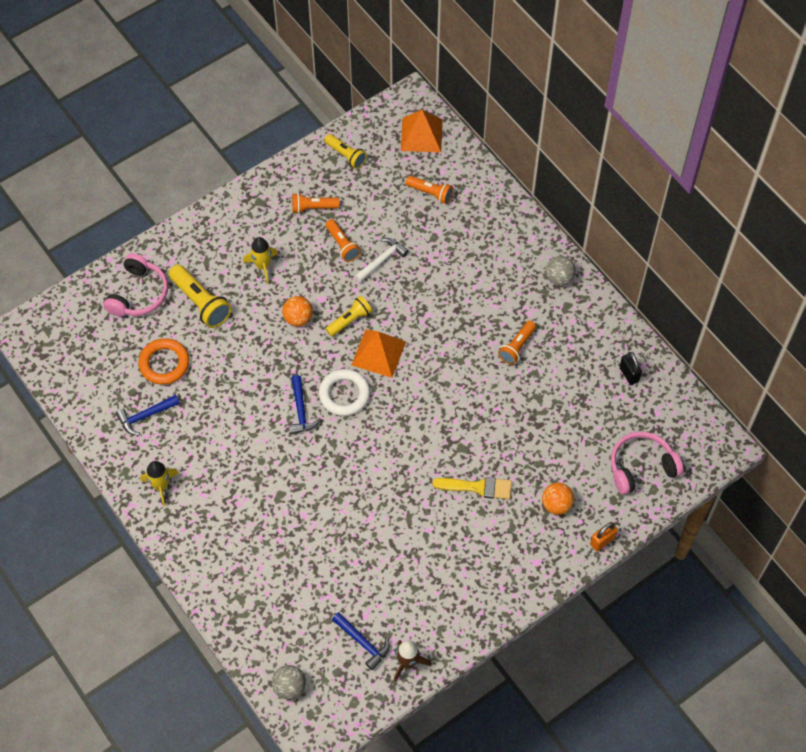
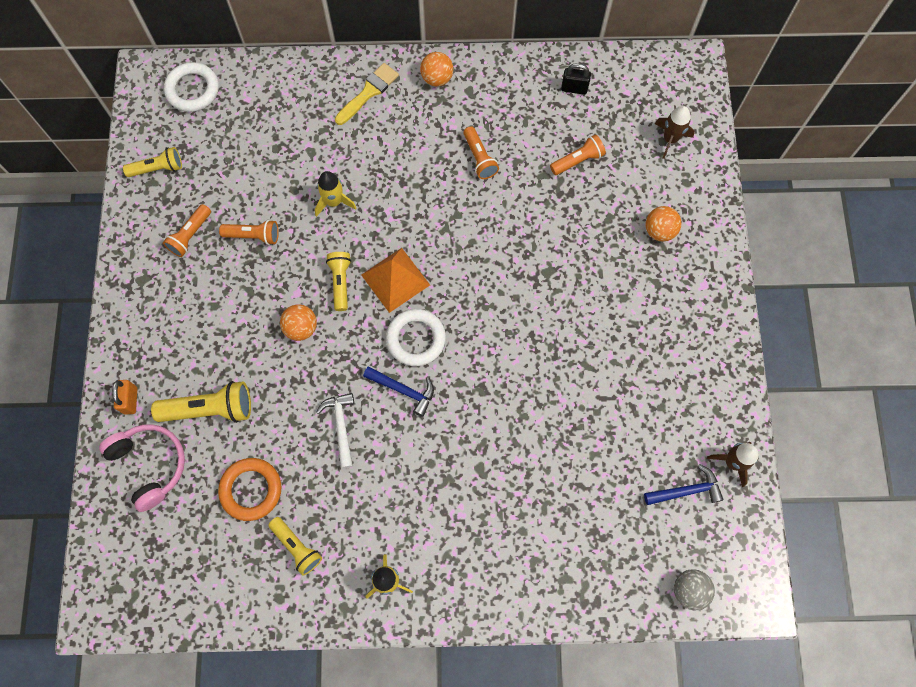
camera: 55 degrees left, 10 degrees up
blue hammer [116,395,180,435] -> yellow flashlight [268,517,322,576]
yellow rocket [243,237,278,283] -> yellow rocket moved to [315,171,357,217]
white hammer [355,238,409,283] -> white hammer moved to [316,393,354,469]
orange pyramid [401,110,443,152] -> white ring [164,62,219,112]
orange flashlight [406,176,453,204] -> orange flashlight moved to [550,135,606,175]
yellow brush [433,477,512,499] -> yellow brush moved to [335,63,399,125]
grey ball [546,256,576,286] -> orange ball [420,52,453,86]
orange padlock [590,522,618,551] -> orange padlock moved to [112,380,137,415]
pink headphones [611,432,684,495] -> brown rocket [655,106,695,159]

